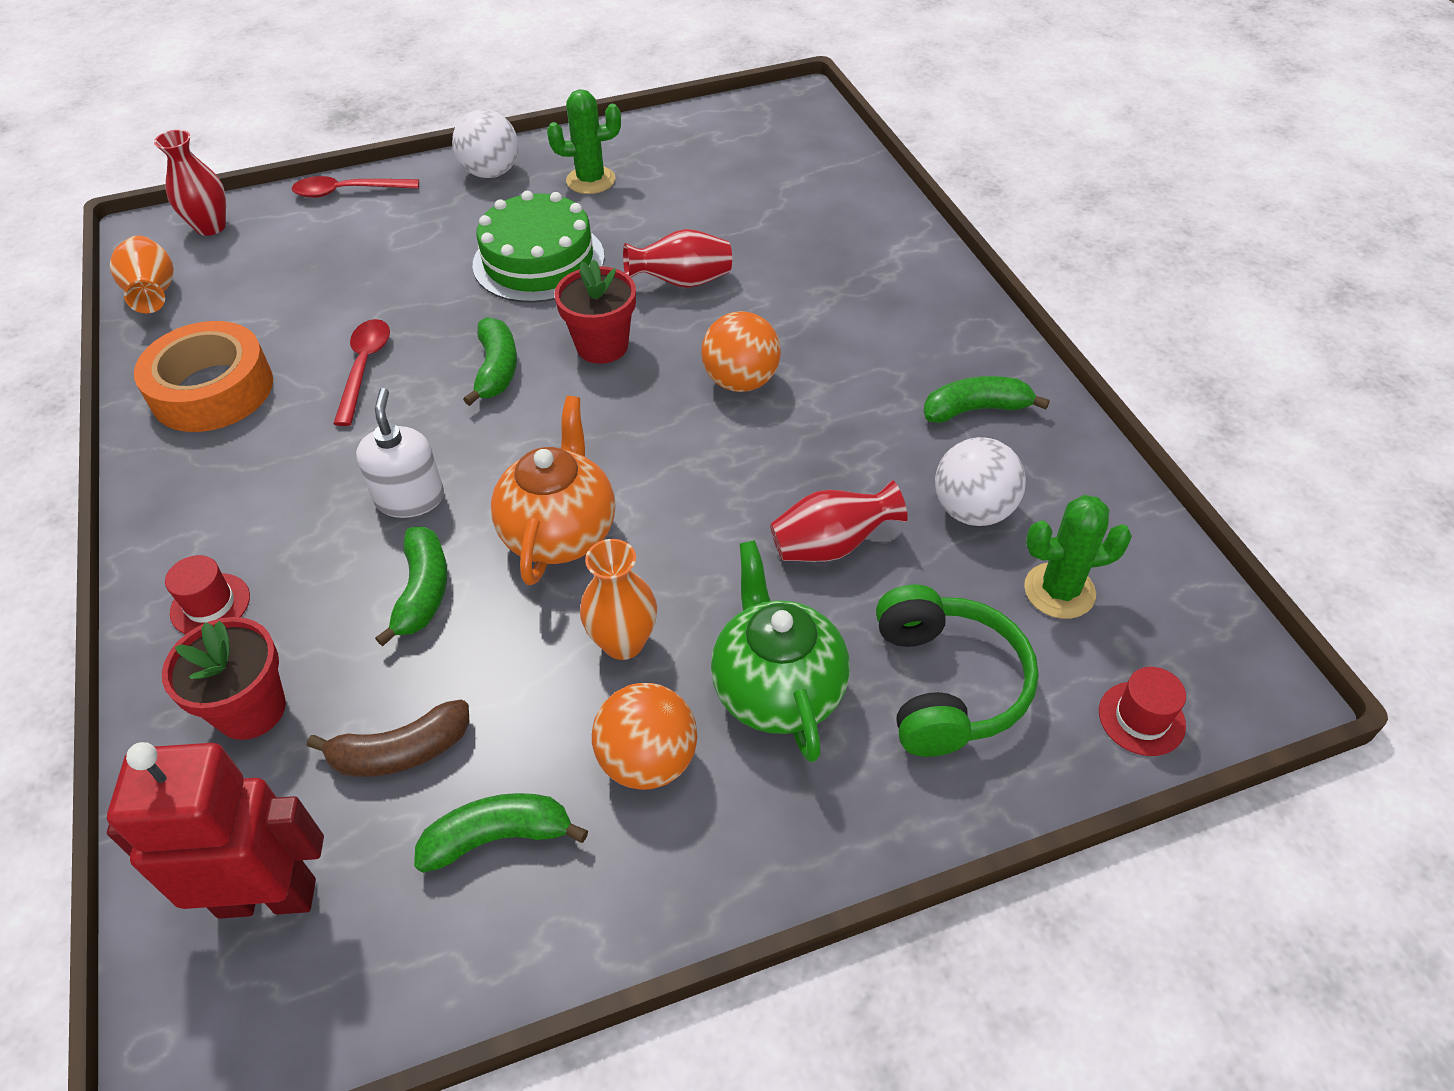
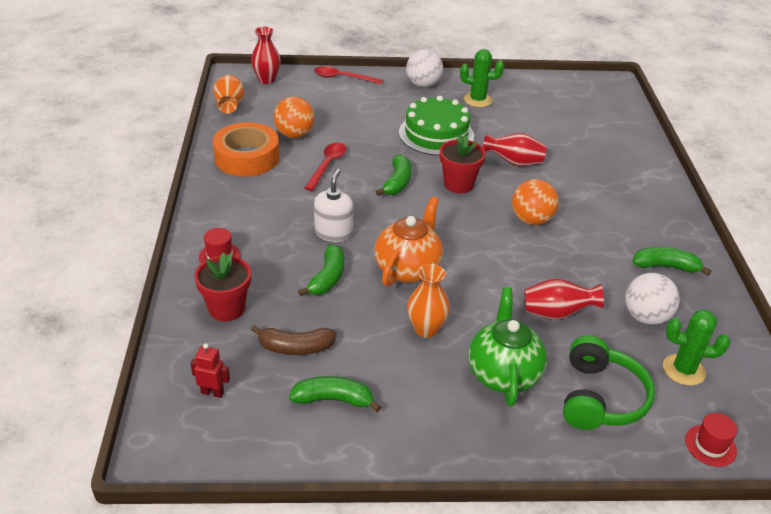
camera: 15 degrees right, 10 degrees down
red robot [107,742,324,919] -> red robot [190,343,230,398], size x0.44
orange ball [592,683,697,790] -> orange ball moved to [273,97,315,138]

